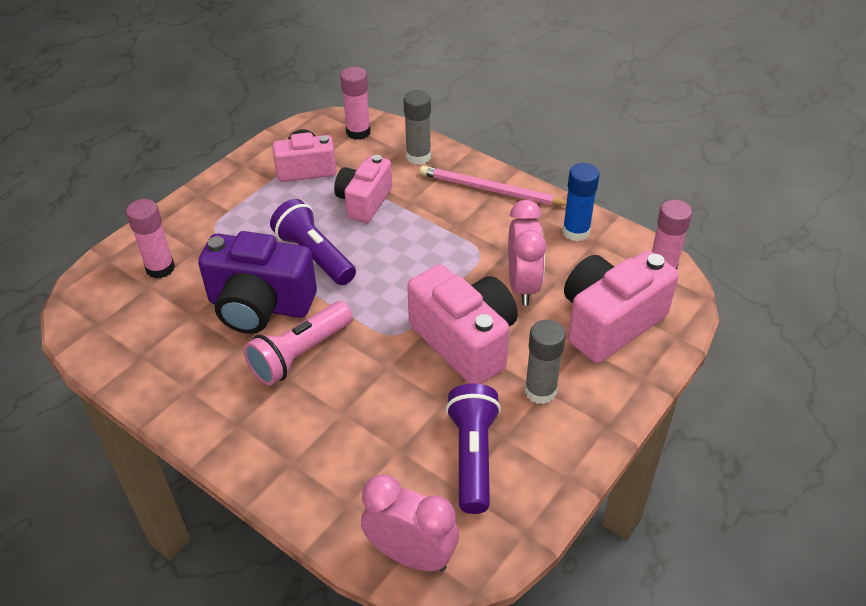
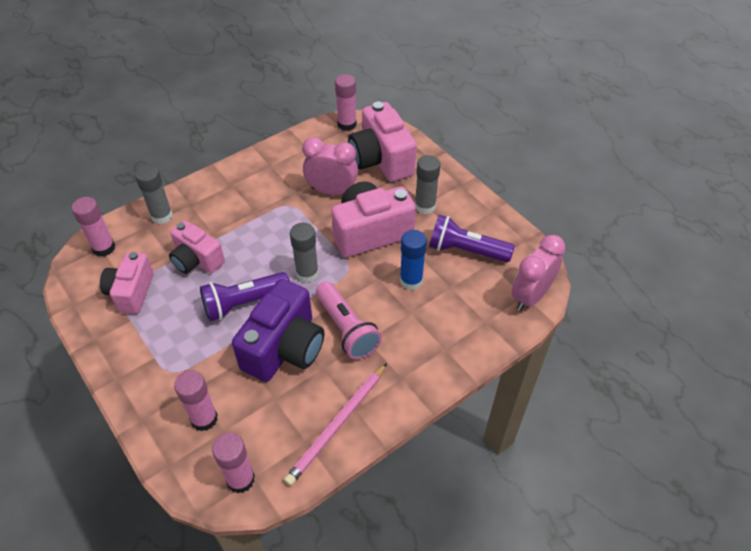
camera: 75 degrees left, 5 degrees up
pink pencil [420,165,567,205] -> pink pencil moved to [284,363,387,486]
blue glue stick [562,163,600,241] -> blue glue stick moved to [400,230,427,290]
none -> pink glue stick [212,433,255,493]
none -> grey glue stick [290,223,319,283]

